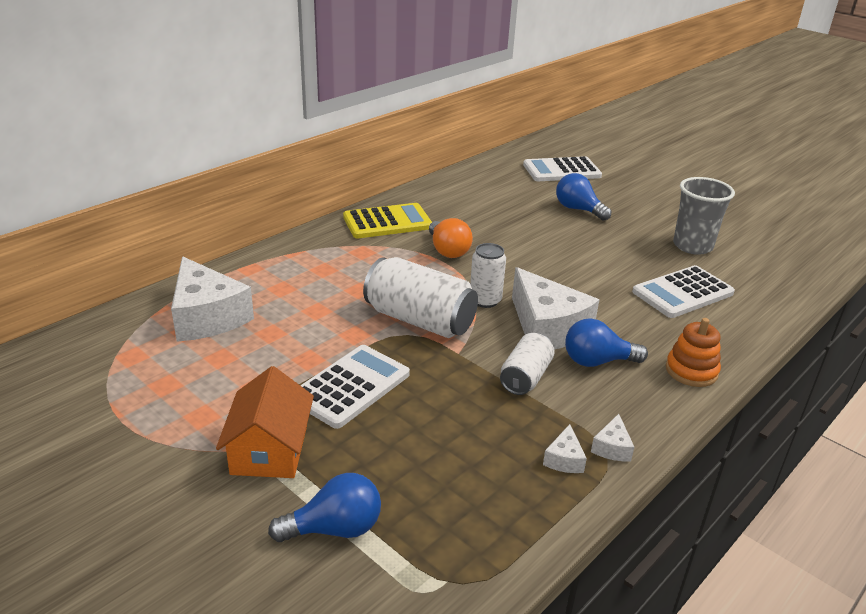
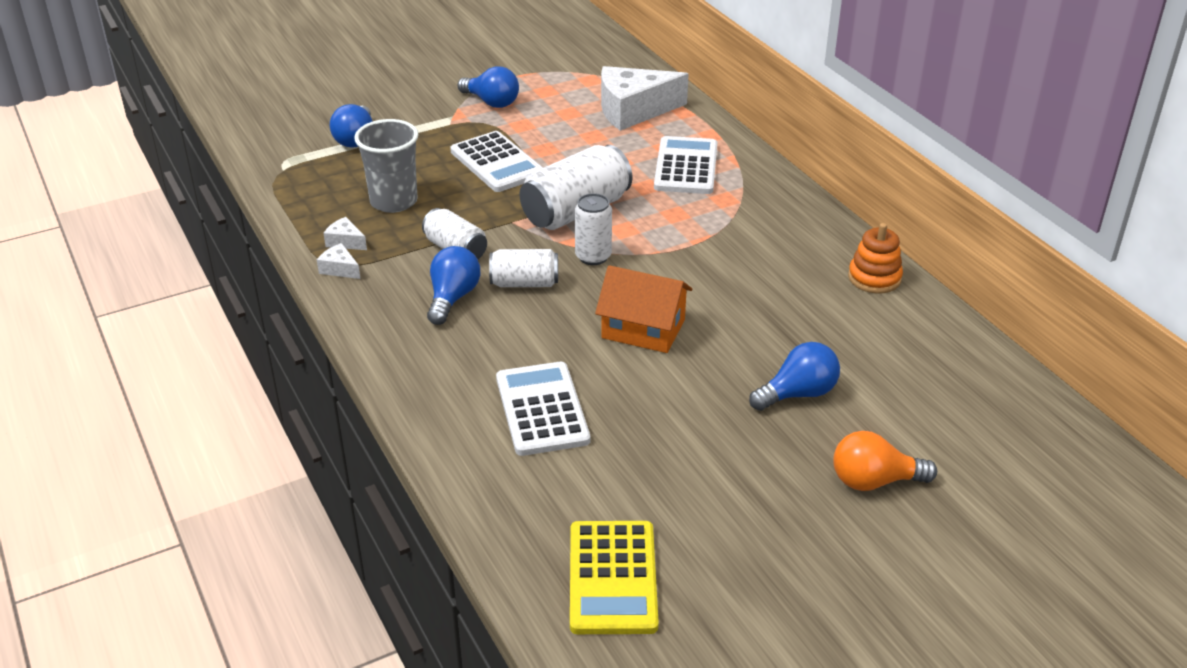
camera: 110 degrees right, 5 degrees up
orange house [216,366,314,478] -> orange house moved to [595,265,692,353]
yellow calculator [343,203,432,238] -> yellow calculator moved to [570,521,659,634]
orange light bulb [429,218,473,258] -> orange light bulb moved to [834,431,937,491]
white cheese [512,267,599,349] -> white can [489,249,558,287]
white calculator [523,156,602,181] -> white calculator moved to [654,136,717,194]
orange stacking toy [666,318,721,387] -> orange stacking toy moved to [848,223,903,293]
grey cup [673,177,735,255] -> grey cup moved to [354,119,419,213]
none -> blue light bulb [458,66,519,108]

